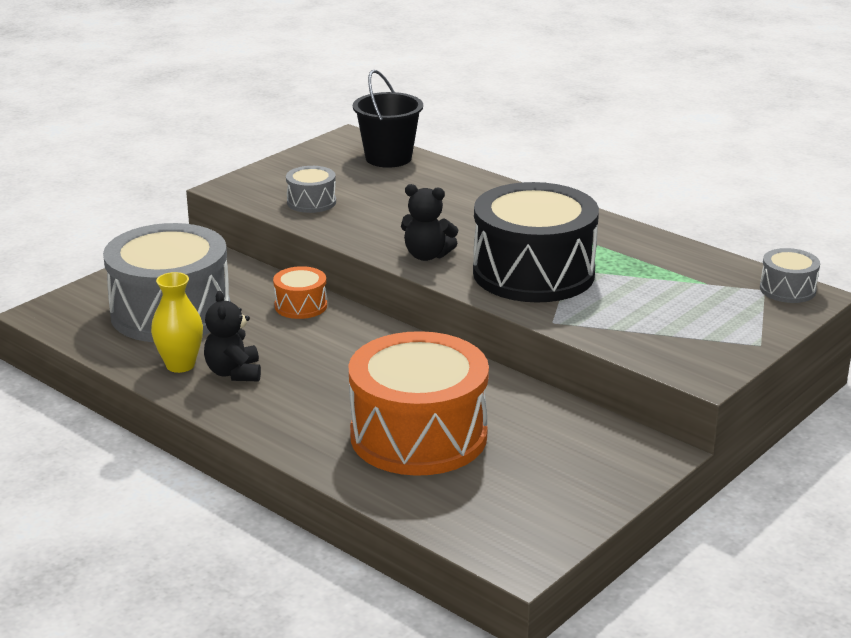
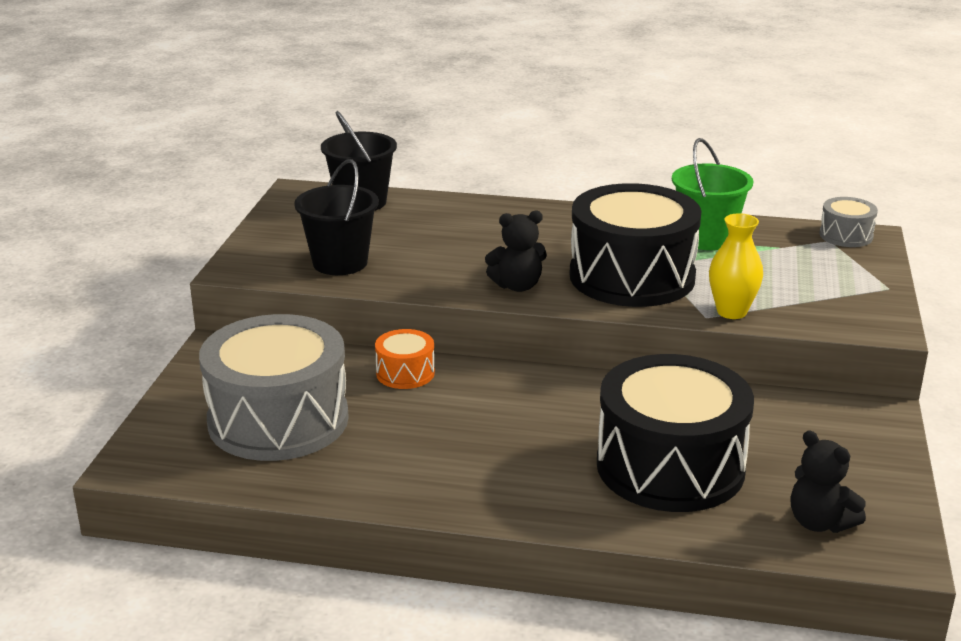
camera: 30 degrees left, 0 degrees up
yellow vase [151,272,203,373] -> yellow vase moved to [709,213,763,319]
black teddy bear [204,291,261,381] -> black teddy bear moved to [791,430,866,533]
grey drum [286,166,336,213] -> black bucket [294,159,379,275]
orange drum [349,331,489,476] -> black drum [597,354,754,512]
none -> green bucket [672,138,753,250]

